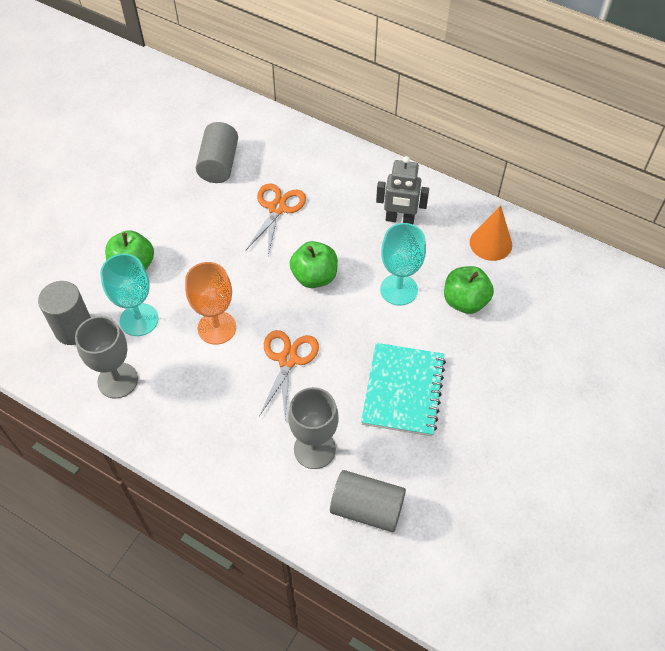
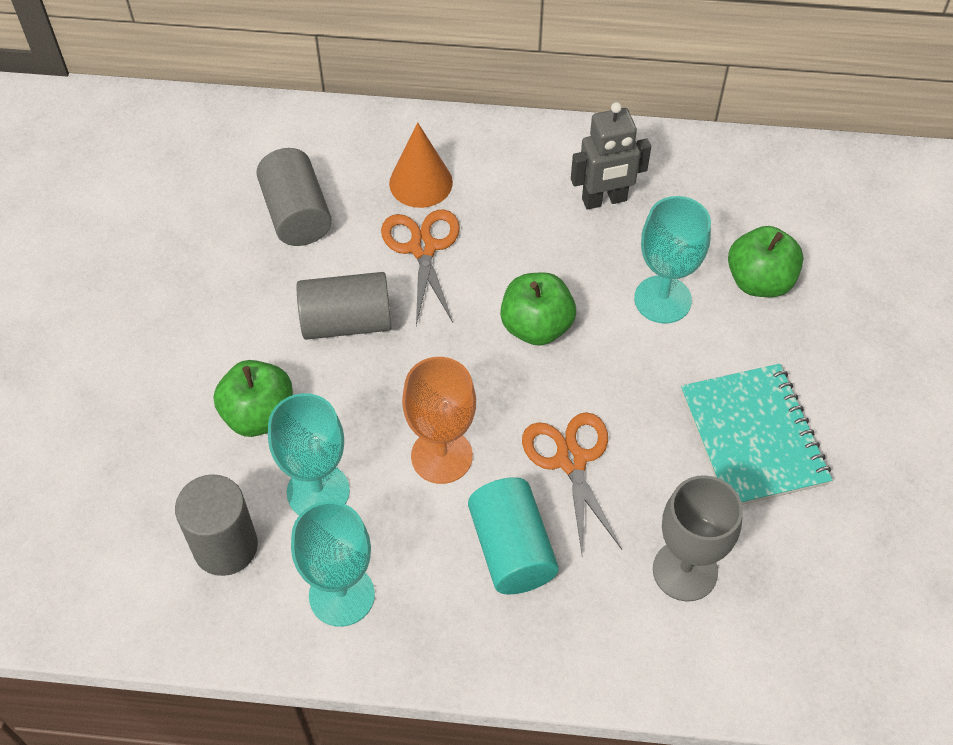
camera: 25 degrees left, 0 degrees up
grey goblet [75,316,138,398] -> turquoise goblet [291,501,375,627]
grey cylinder [330,470,406,532] -> grey cylinder moved to [296,272,392,340]
orange cone [470,206,512,261] -> orange cone moved to [389,122,453,208]
none -> turquoise cylinder [468,477,559,594]

